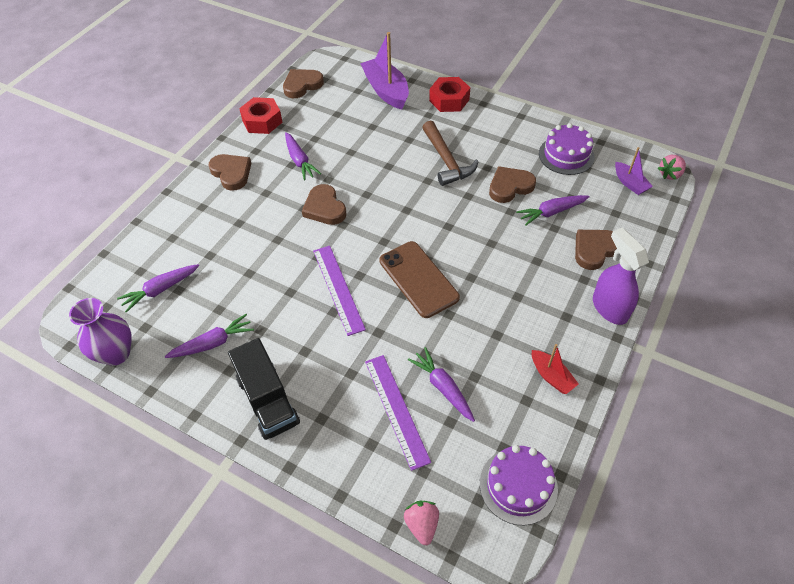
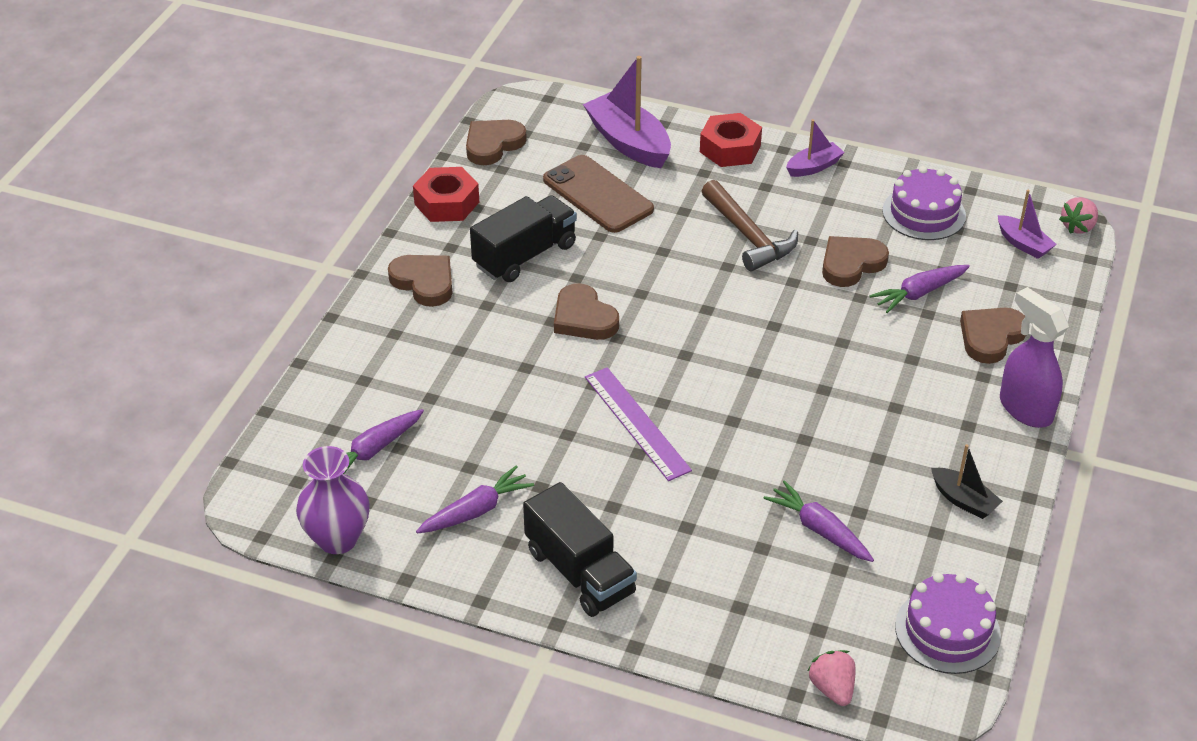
camera: 10 degrees left, 10 degrees down
purple carrot [285,132,321,181] -> black truck [470,195,577,282]
purple ruler [365,355,431,471] -> none
brown phone [379,241,460,318] -> brown phone moved to [543,155,654,233]
red boat [532,344,579,394] -> black boat [931,444,1003,519]
none -> purple boat [786,119,845,177]

